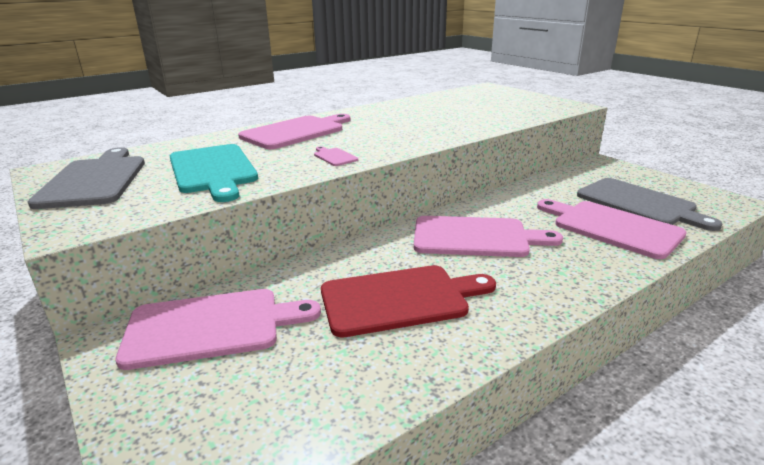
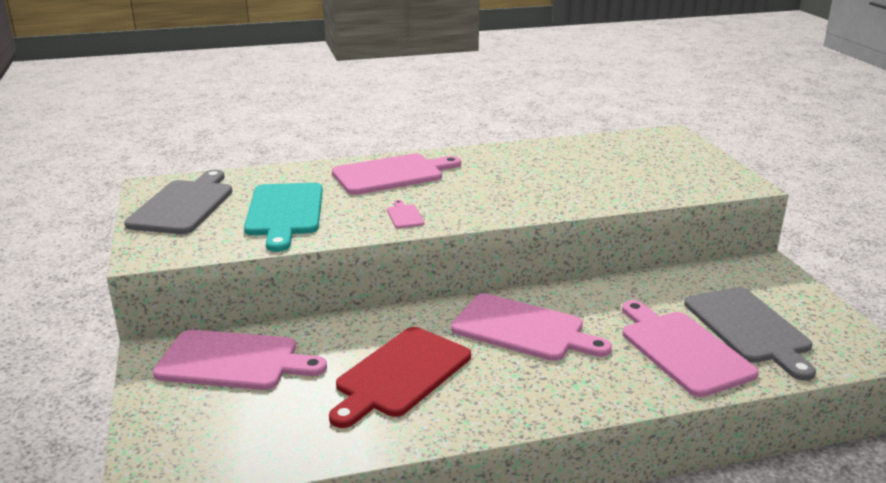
camera: 20 degrees right, 0 degrees up
red cutting board [321,265,496,337] -> red cutting board turned 120 degrees clockwise [329,327,471,428]

